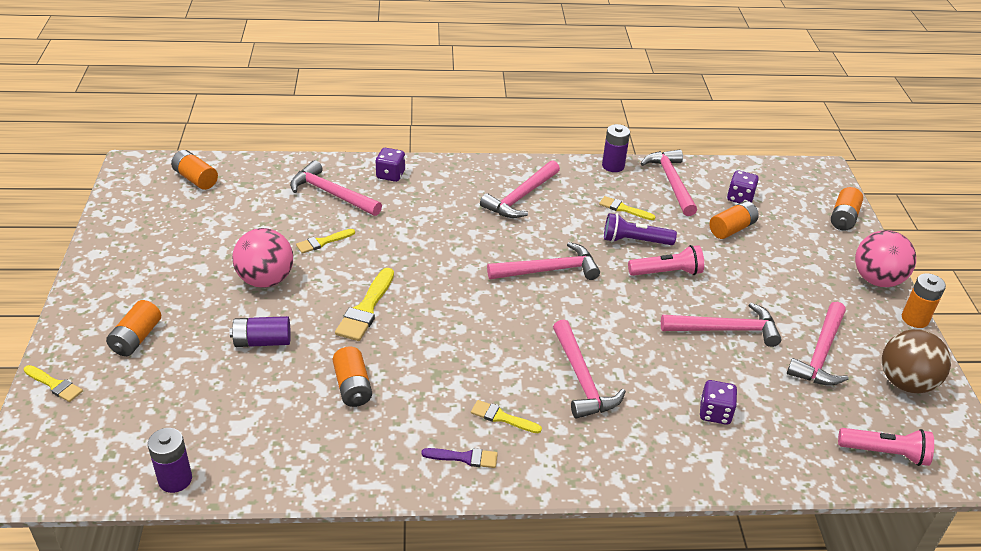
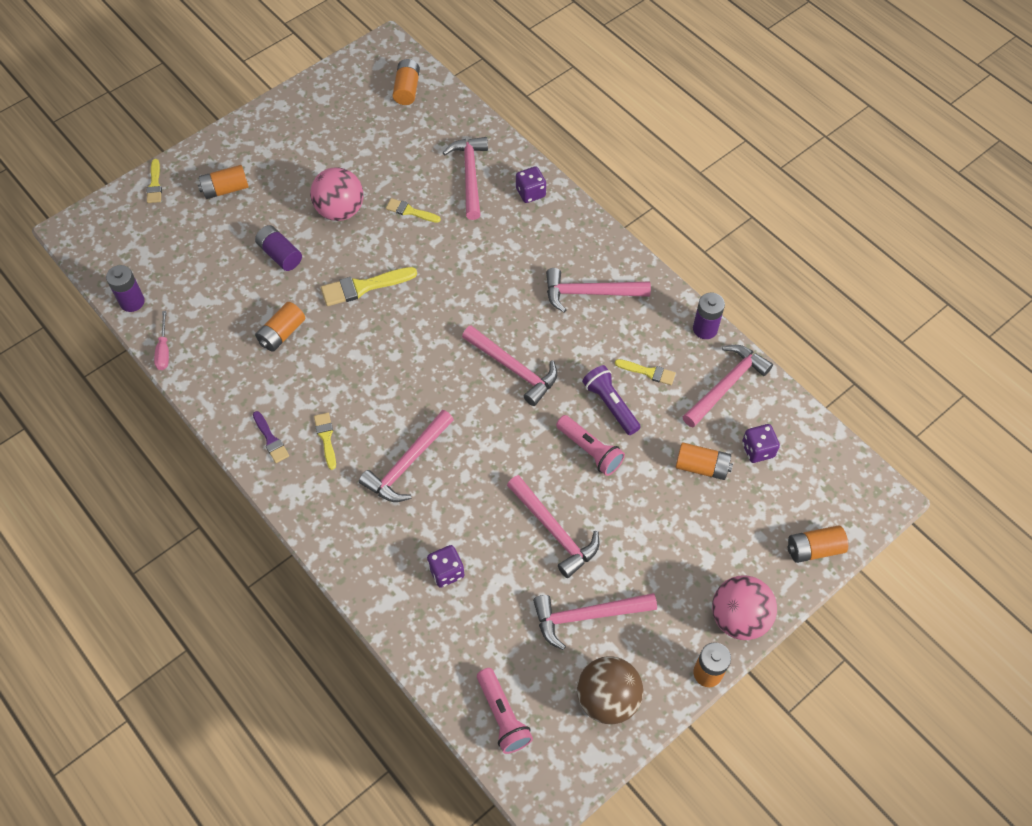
camera: 55 degrees right, 20 degrees up
yellow brush [599,196,655,220] -> yellow brush turned 120 degrees clockwise [615,359,676,385]
none -> pink screwdriver [154,311,169,370]

